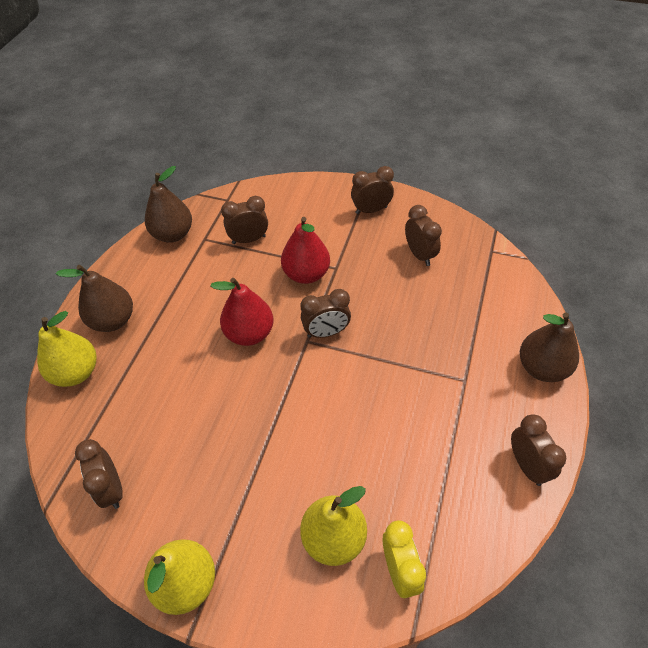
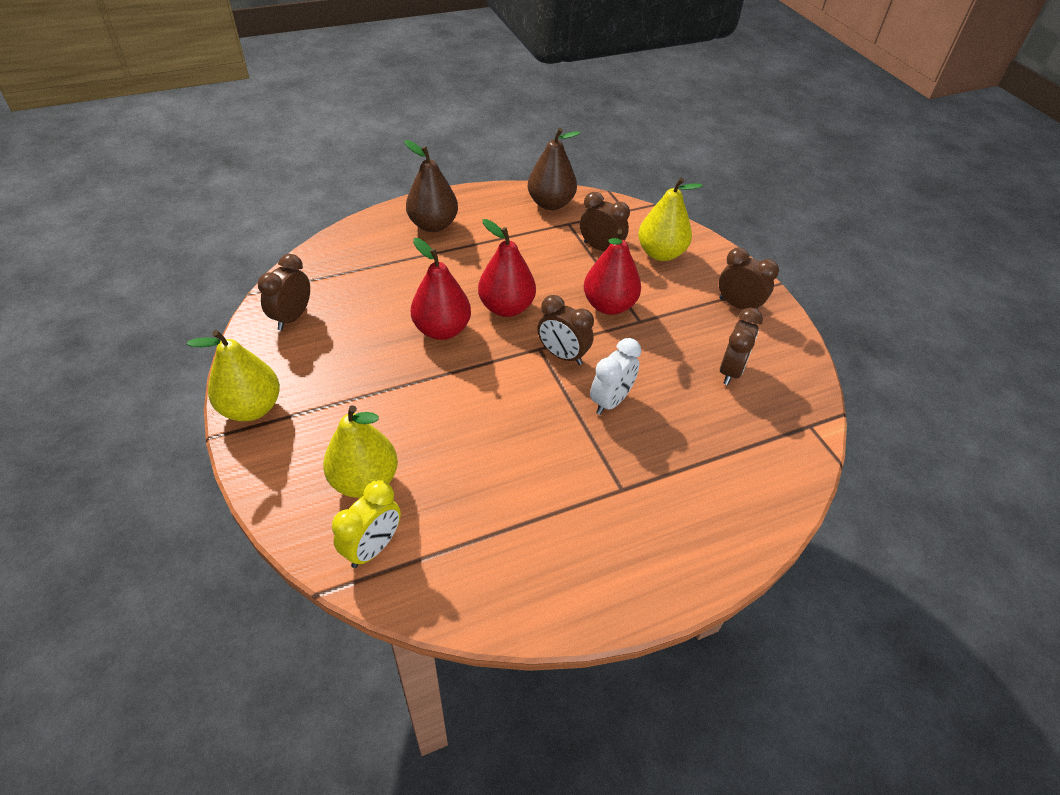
camera: 45 degrees right, 5 degrees down
yellow pear [37,311,96,387] -> yellow pear moved to [638,178,703,261]
brown clock [511,415,566,486] -> none
brown pear [520,312,579,382] -> none
none -> red pear [411,238,471,340]
none -> white clock [590,338,641,415]

